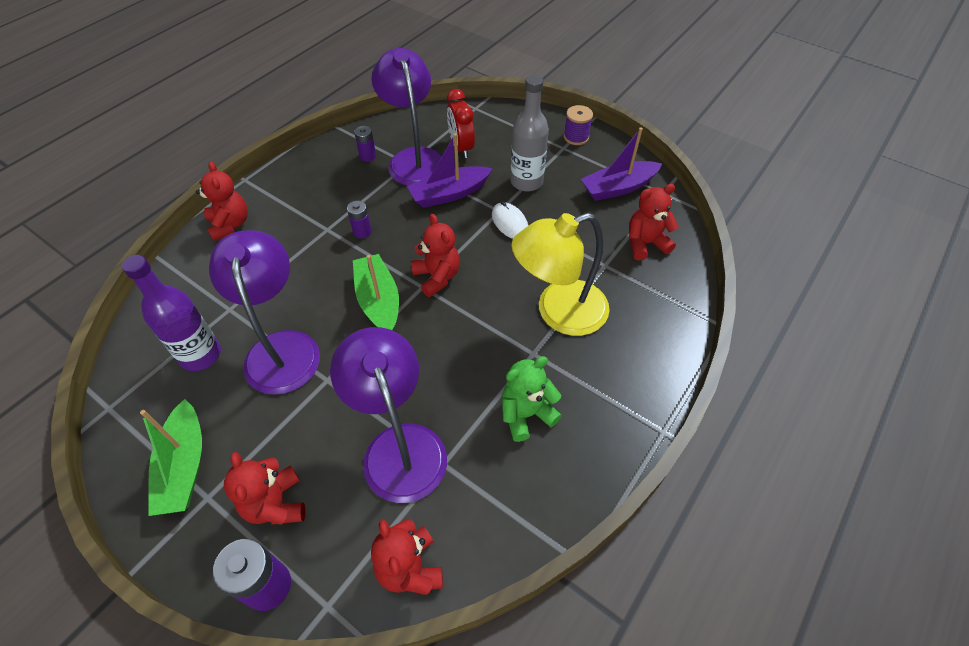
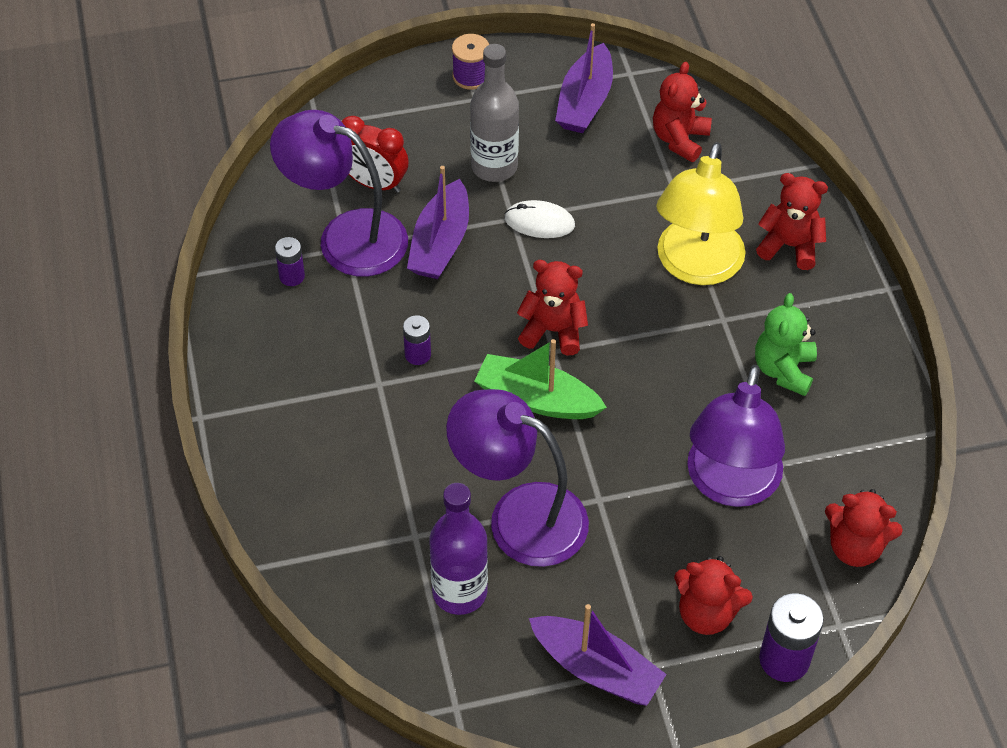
camera: 50 degrees left, 0 degrees up
green boat [140,399,202,516] -> purple boat [529,604,667,706]
red teddy bear [196,162,248,241] -> red teddy bear moved to [756,173,828,270]
purple lamp [330,327,447,503] -> purple lamp turned 90 degrees counterclockwise [687,365,785,507]

